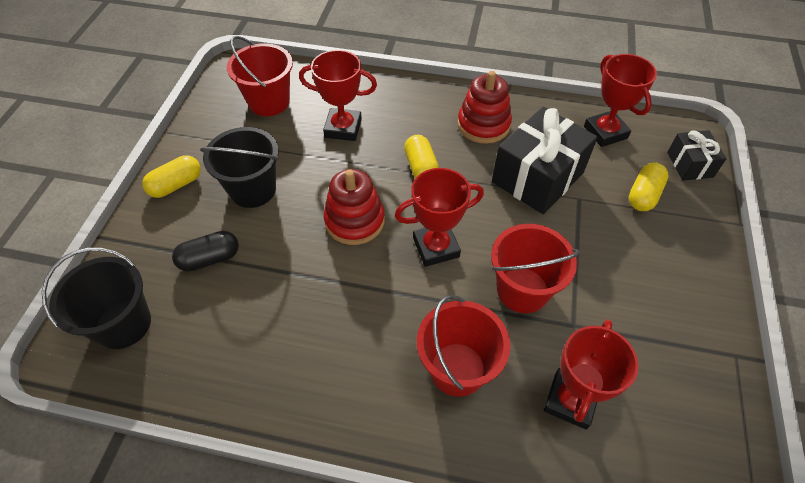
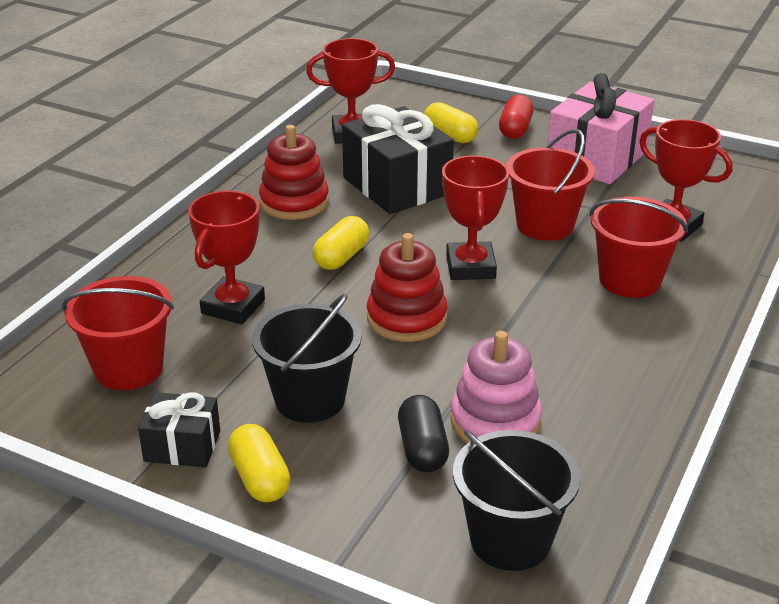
camera: 75 degrees left, 20 degrees down
yellow capsule [404,135,439,178] -> yellow capsule turned 60 degrees counterclockwise [313,216,369,270]
black gift [667,130,727,181] -> black gift moved to [138,392,220,468]
none -> pink stacking toy [450,331,542,443]
none -> red capsule [499,95,534,139]
none -> pink gift [547,73,654,184]

